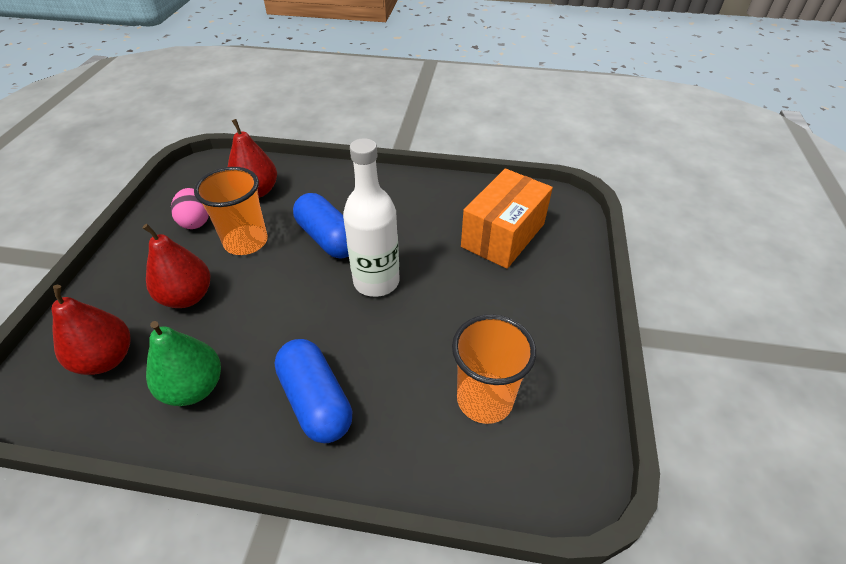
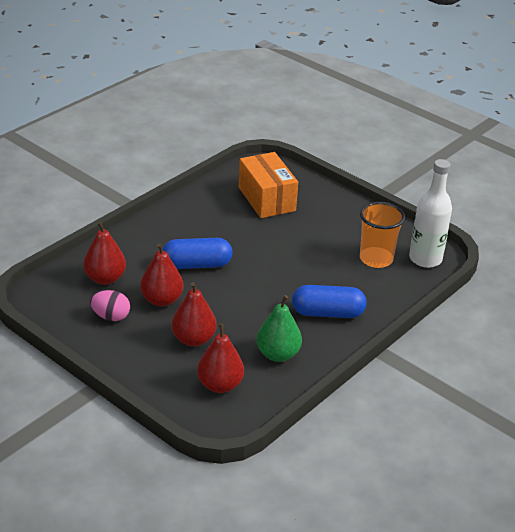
camera: 60 degrees left, 10 degrees down
orange cup [194,167,268,255] -> red pear [140,243,184,307]
white bottle [343,138,400,297] -> white bottle moved to [409,159,452,268]

